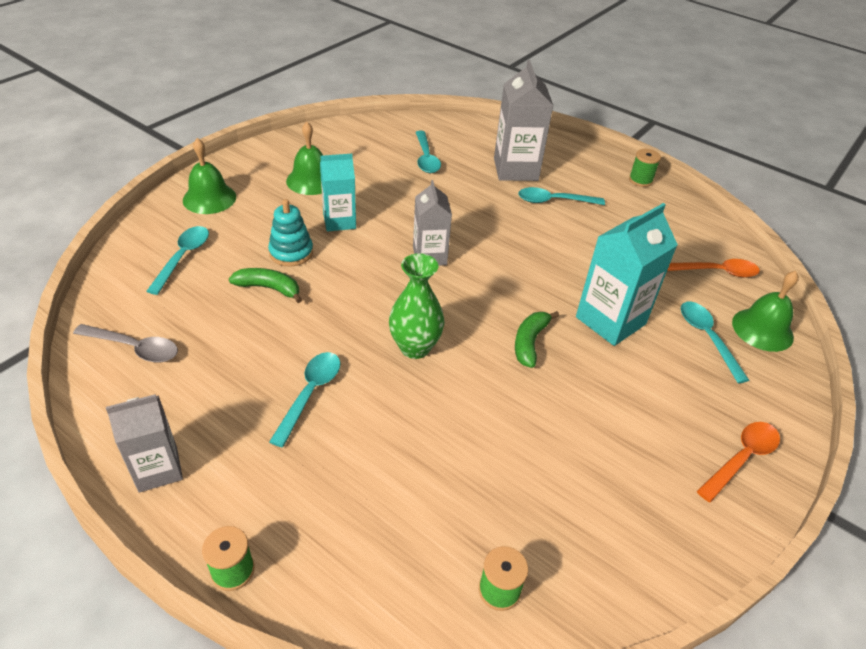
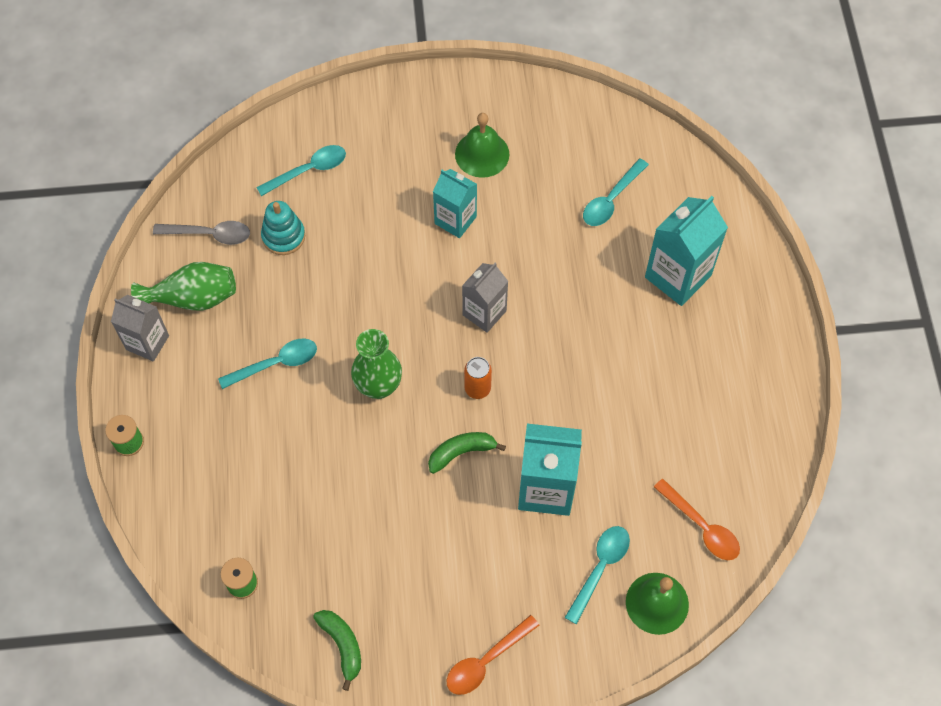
camera: 50 degrees right, 20 degrees up
grey spoon [73,324,178,362] -> grey spoon turned 60 degrees counterclockwise [153,221,250,245]
green bell [183,138,236,214] -> none
green banana [229,268,302,303] -> green banana moved to [313,610,361,691]
turquoise stacking toy [268,199,313,267] -> turquoise stacking toy moved to [261,201,305,255]
grey carton [494,60,554,181] -> turquoise carton [645,196,728,306]
turquoise spoon [518,187,605,205] -> none
green spool [629,149,661,187] -> none
orange spoon [697,422,780,503] -> orange spoon turned 135 degrees clockwise [447,615,539,695]
none -> green vase [131,262,236,311]
none -> orange can [464,357,492,399]

